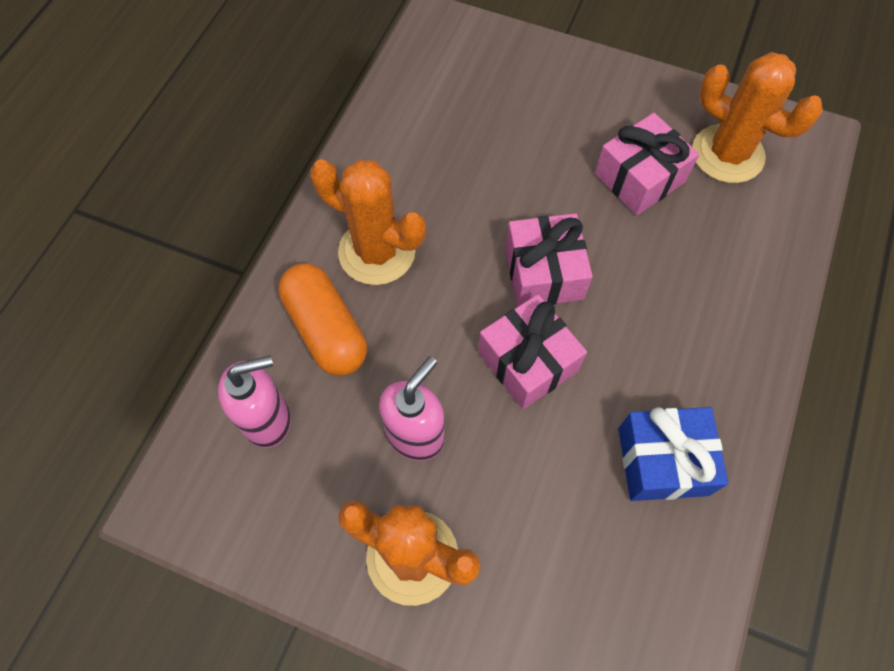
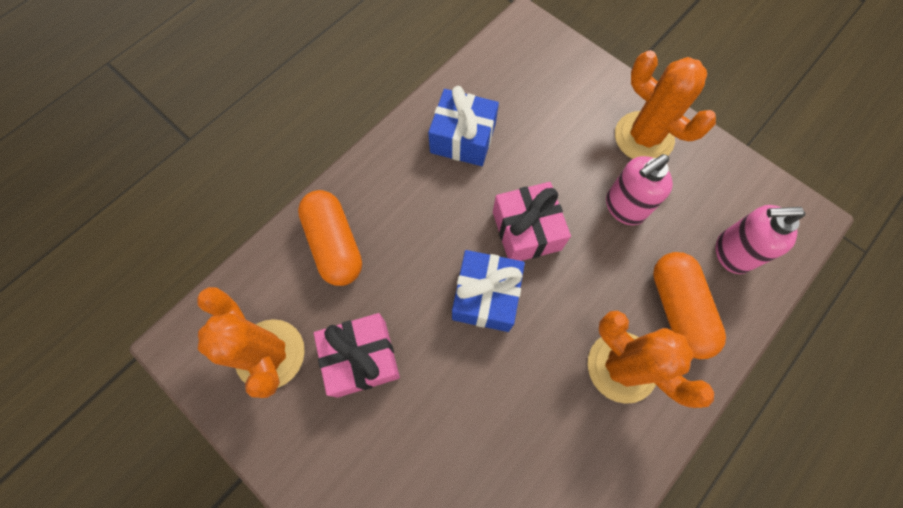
camera: 160 degrees left, 5 degrees up
pink gift [505,213,593,307] -> blue gift [452,250,525,332]
none -> orange capsule [298,190,362,286]

